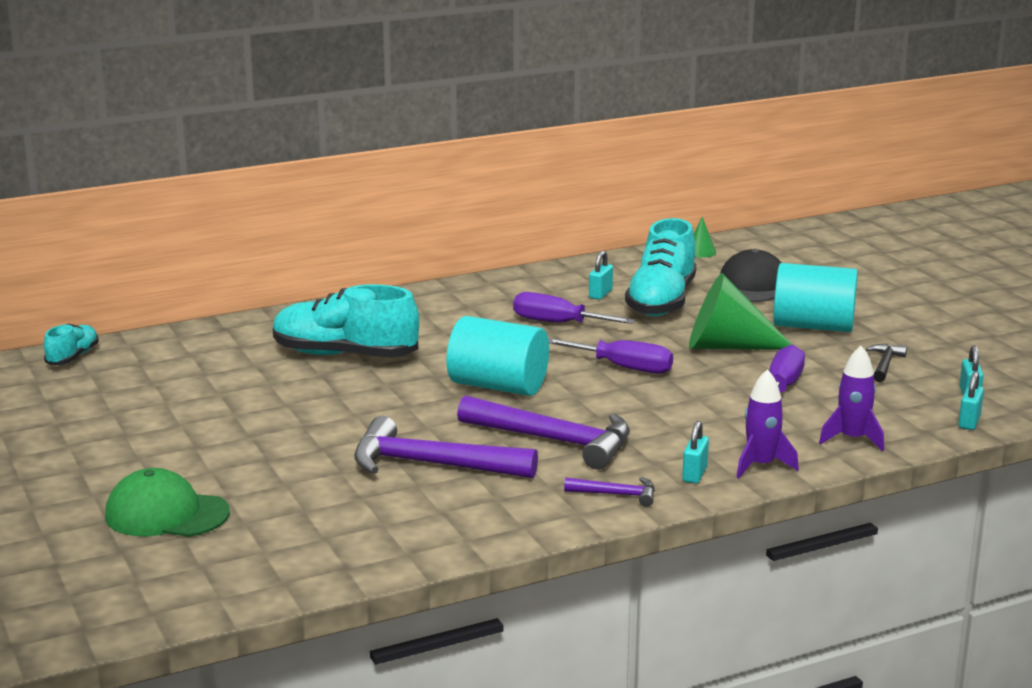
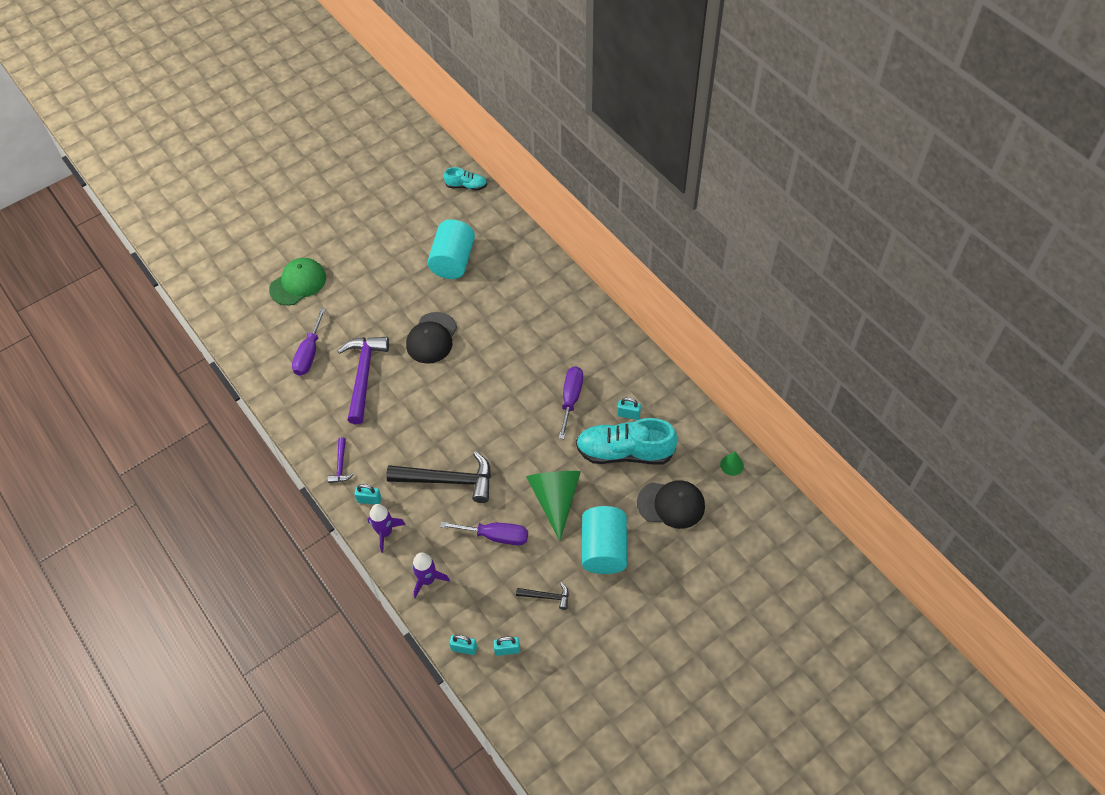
camera: 80 degrees right, 35 degrees up
green cap [105,468,230,537] -> green cap turned 45 degrees clockwise [269,258,326,306]
turquoise shoe [273,284,419,358] -> none
turquoise cylinder [447,316,549,396] -> turquoise cylinder moved to [427,219,475,279]
purple hammer [457,395,630,469] -> none
purple screwdriver [548,338,673,374] -> purple screwdriver moved to [292,308,326,376]
none -> black hammer [386,451,491,503]
none -> black cap [406,312,457,364]

